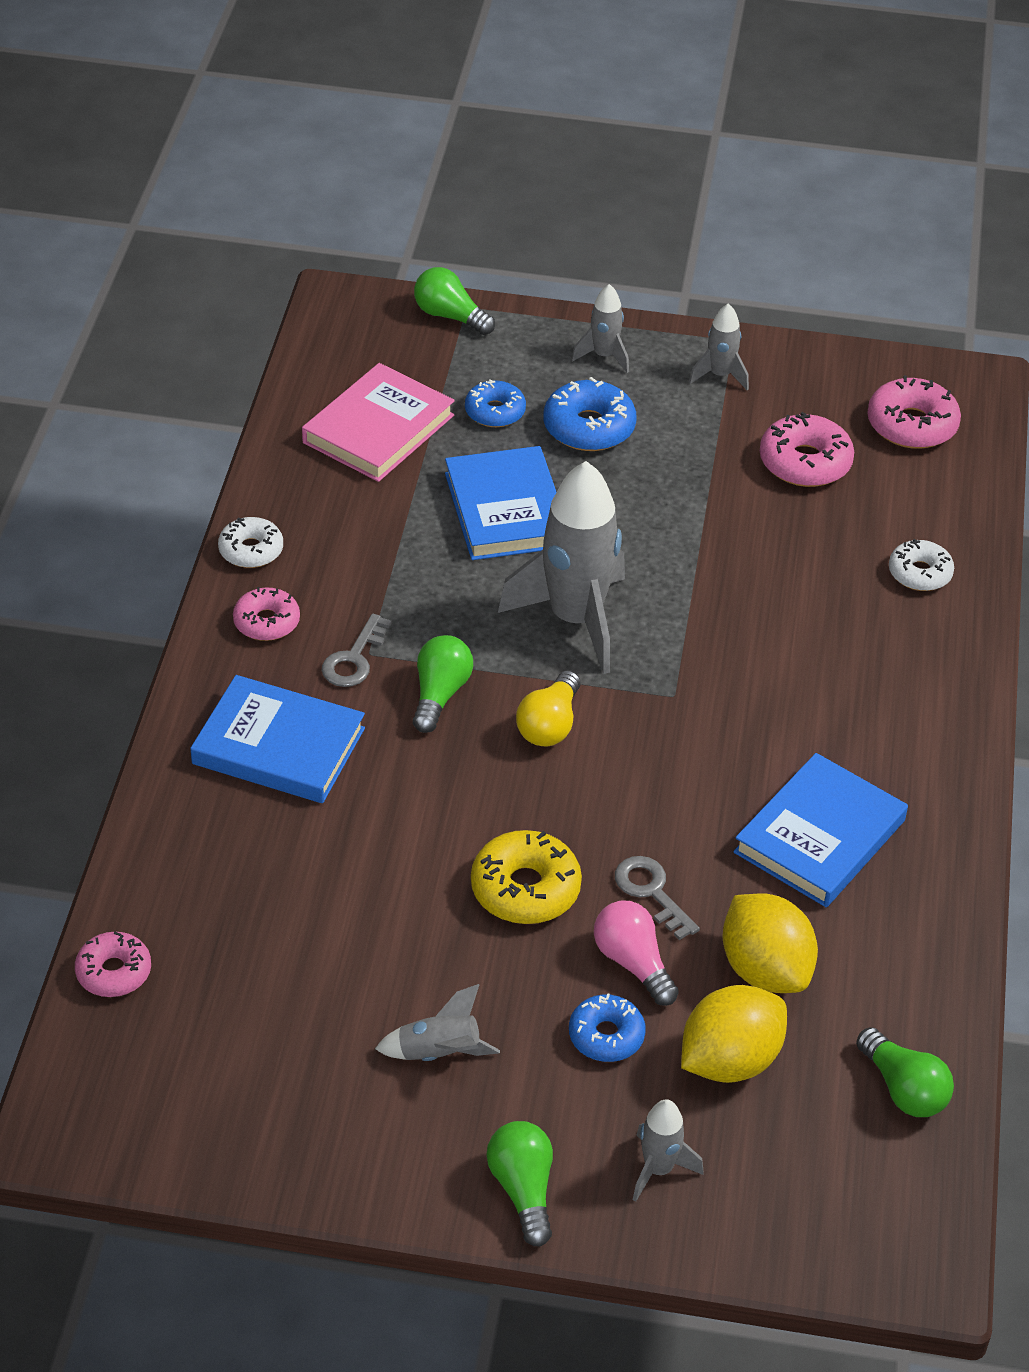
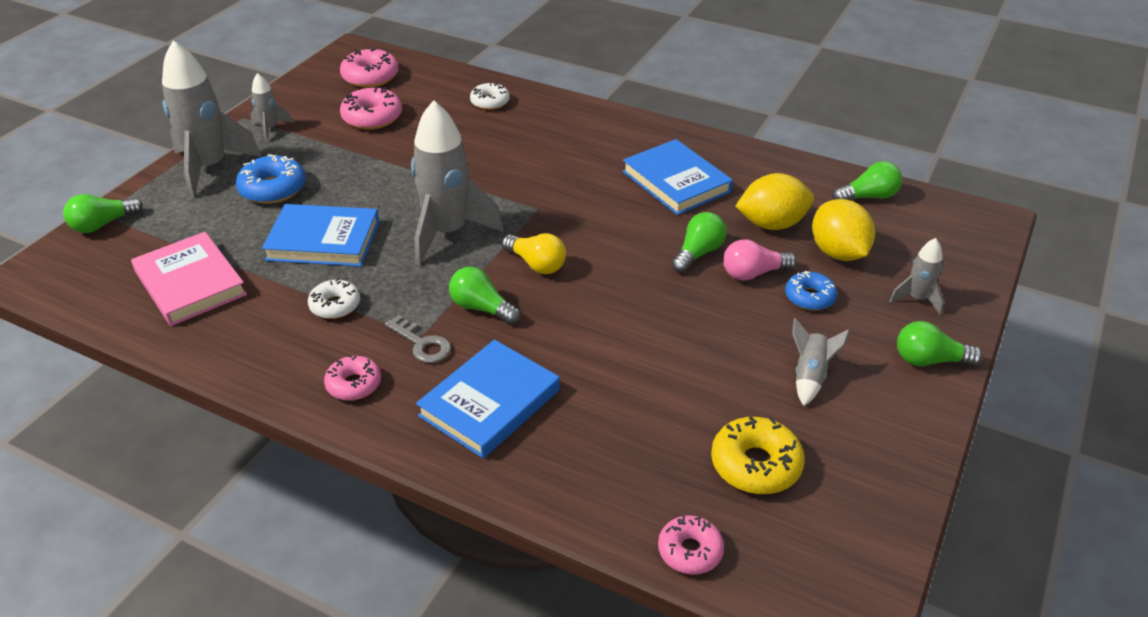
camera: 70 degrees left, 5 degrees down
white donut [218,517,283,568] -> white donut moved to [308,278,360,319]
blue donut [465,379,526,427] -> none
yellow donut [471,830,582,924] -> yellow donut moved to [711,416,805,494]
grey rocket [572,284,629,373] -> grey rocket [162,41,262,198], size x2.11
grey key [615,856,700,940] -> green light bulb [671,212,727,273]

